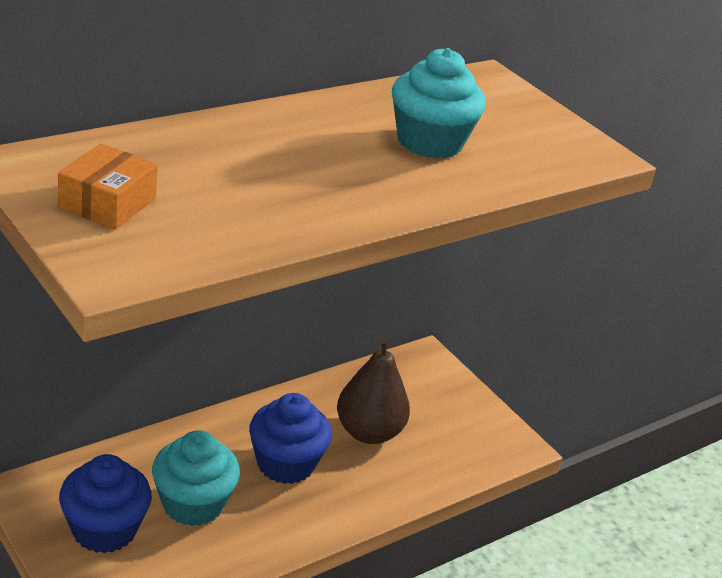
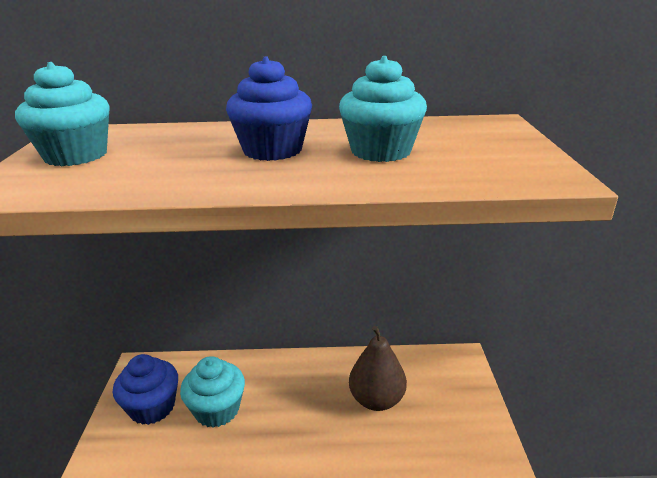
camera: 40 degrees right, 5 degrees down
orange box [58,144,158,230] -> turquoise cupcake [15,62,109,166]
blue cupcake [249,393,332,484] -> blue cupcake moved to [226,57,312,161]

